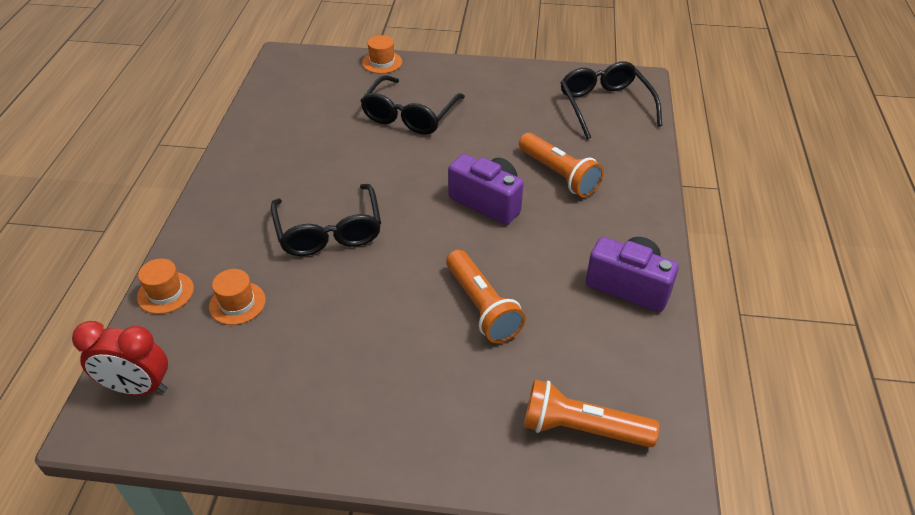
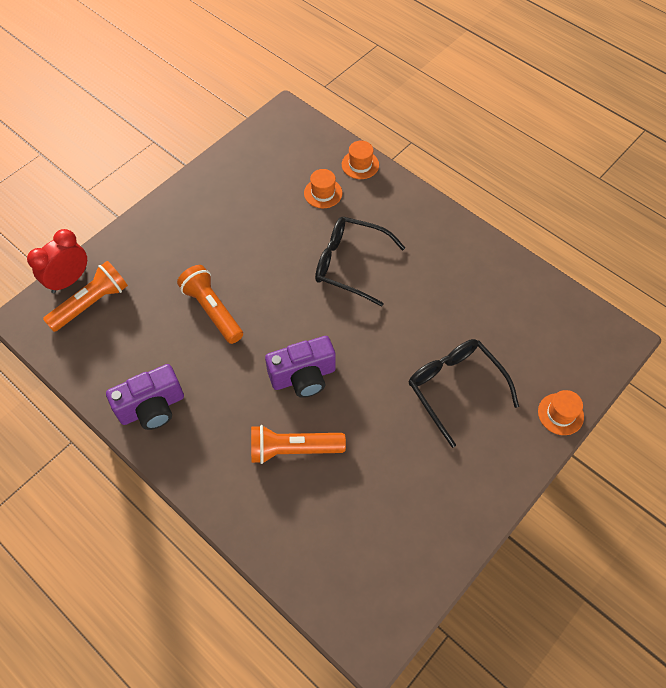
camera: 125 degrees right, 15 degrees up
red clock [72,321,168,395] -> red clock moved to [27,229,87,293]
orange flashlight [446,250,526,343] -> orange flashlight turned 45 degrees clockwise [177,265,243,344]
black glasses [560,61,662,139] -> none

